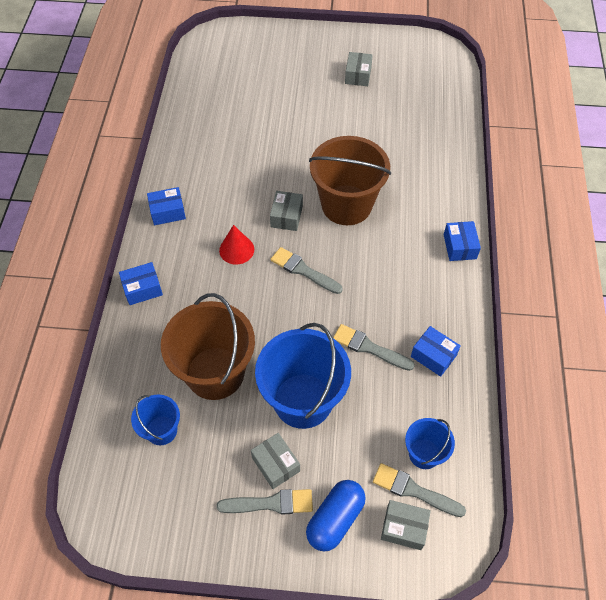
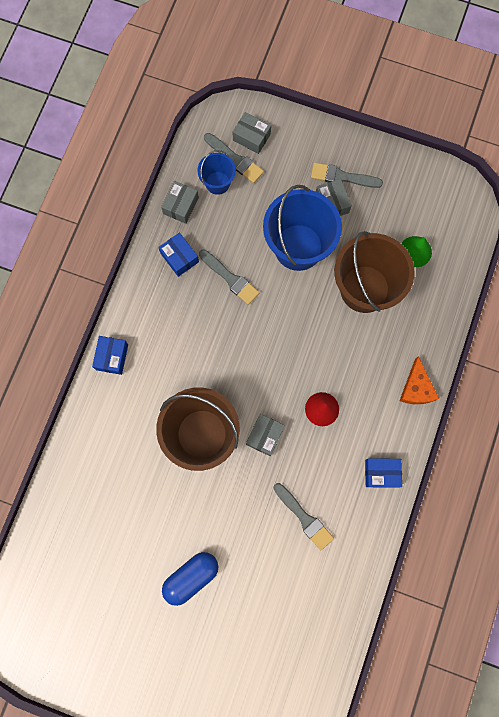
camera: 165 degrees left, 20 degrees up
blue box [119,262,163,305] -> orange cheese [400,356,439,404]
blue bucket [131,395,180,445] -> green cone [401,236,432,267]
grey brush [271,247,343,294] -> grey brush moved to [274,483,334,550]
blue capsule [306,480,366,552] -> blue capsule moved to [162,552,218,606]
grey box [345,52,373,86] -> grey box moved to [161,181,199,224]

